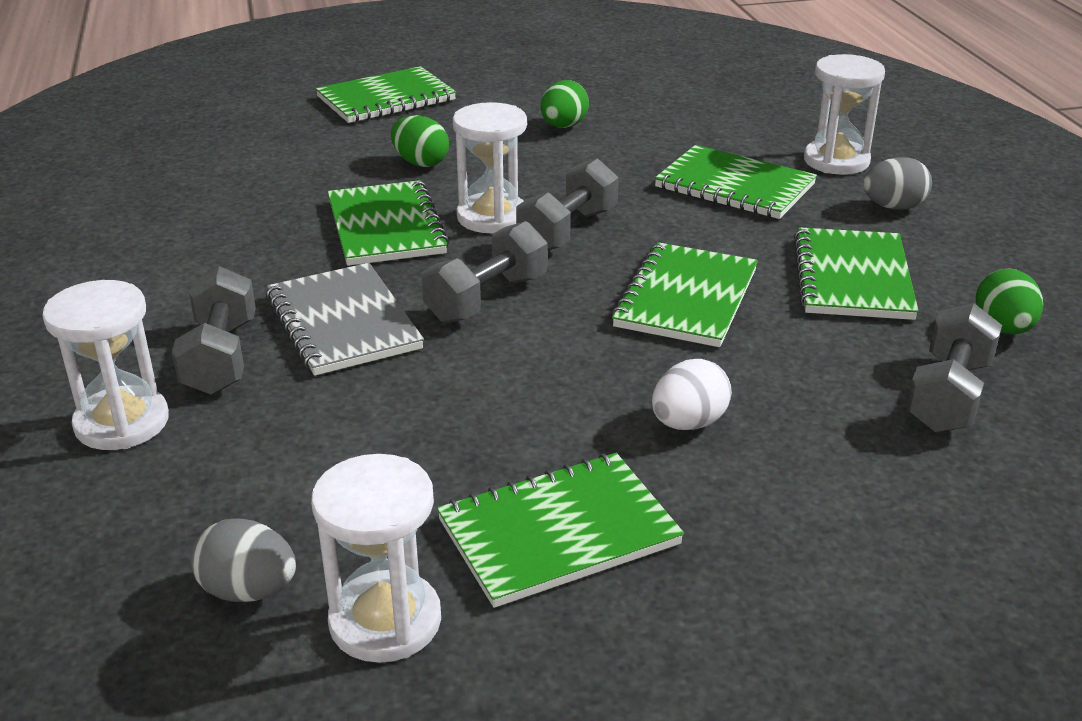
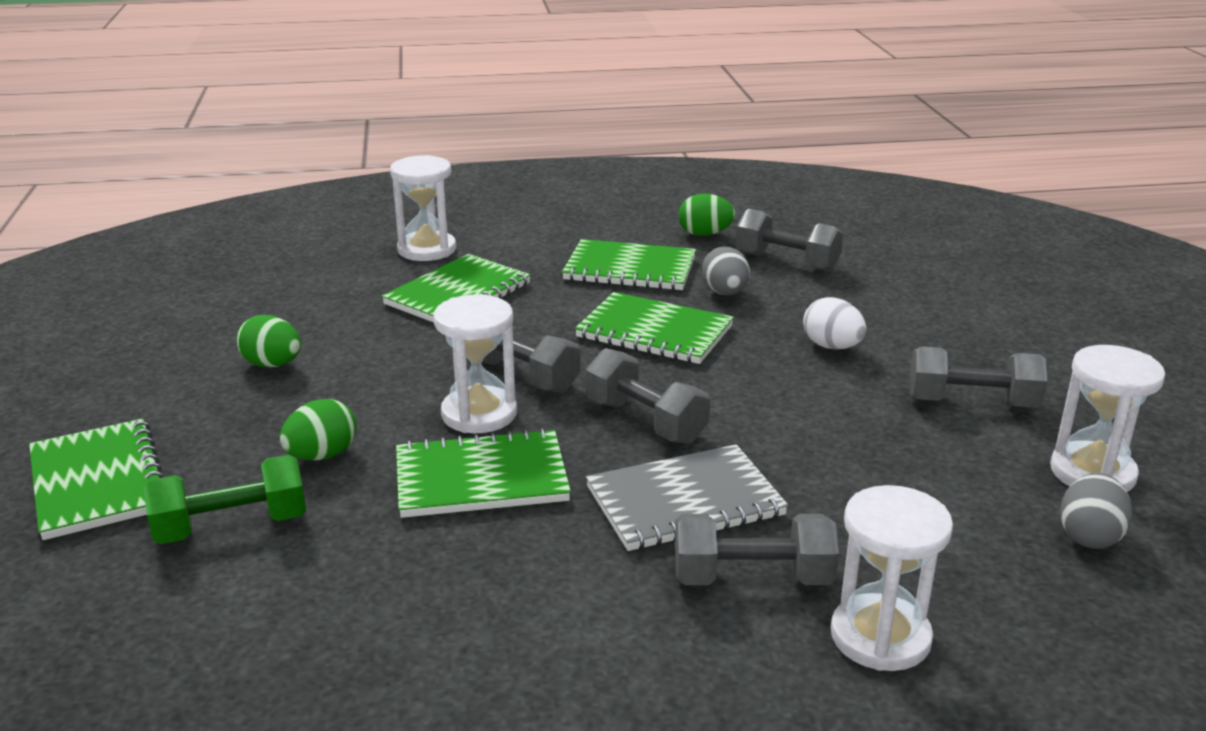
camera: 85 degrees left, 5 degrees down
green notebook [437,453,684,608] -> grey dumbbell [910,347,1047,408]
grey egg [863,157,932,210] -> grey egg moved to [702,247,750,295]
none -> green dumbbell [144,454,306,544]

